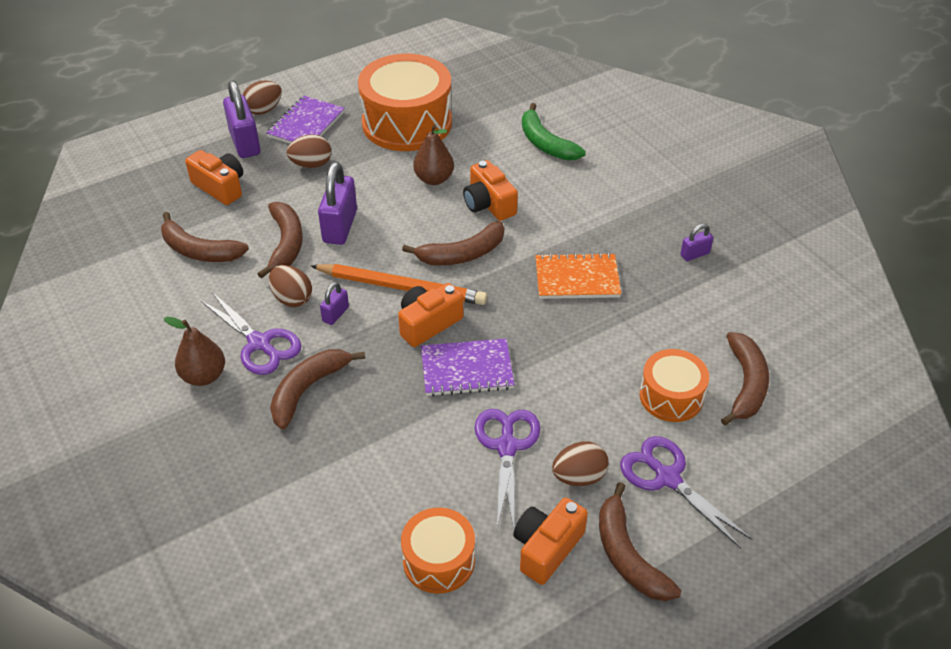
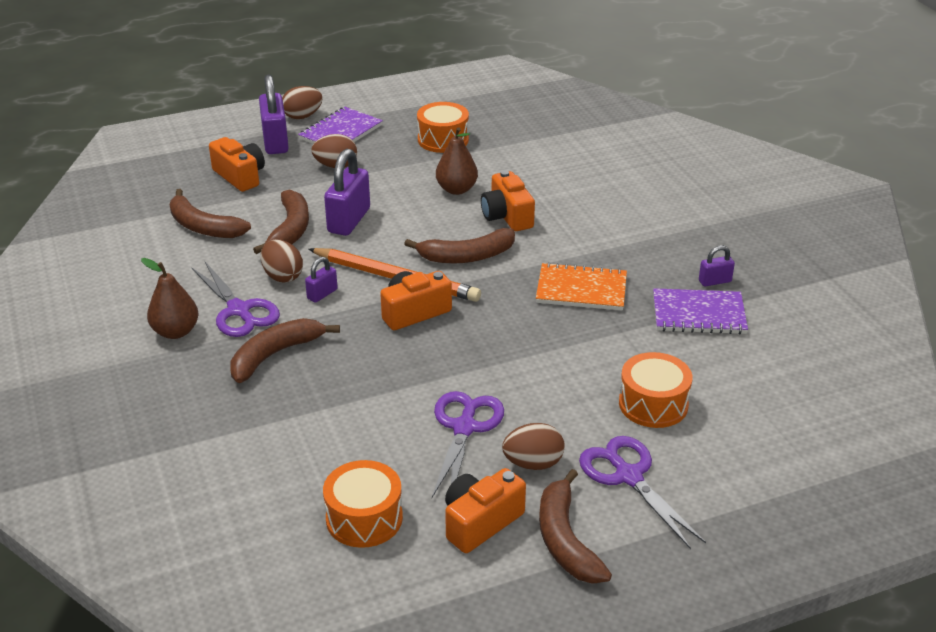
camera: 10 degrees right, 10 degrees down
orange drum [358,54,452,151] -> orange drum [417,102,469,153], size x0.55
purple notebook [421,339,515,397] -> purple notebook moved to [653,288,748,334]
green banana [522,103,586,160] -> none
brown banana [721,332,769,426] -> none

